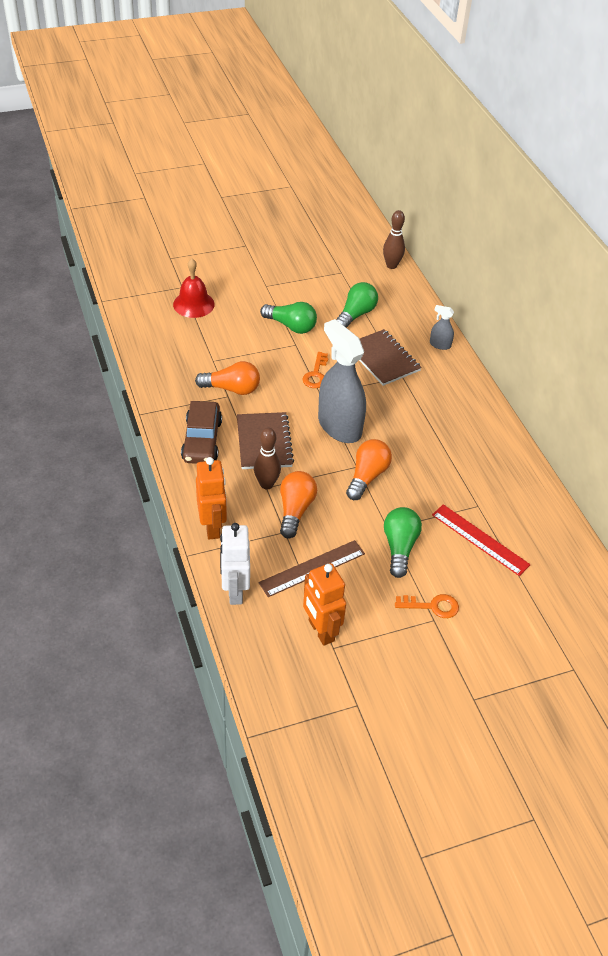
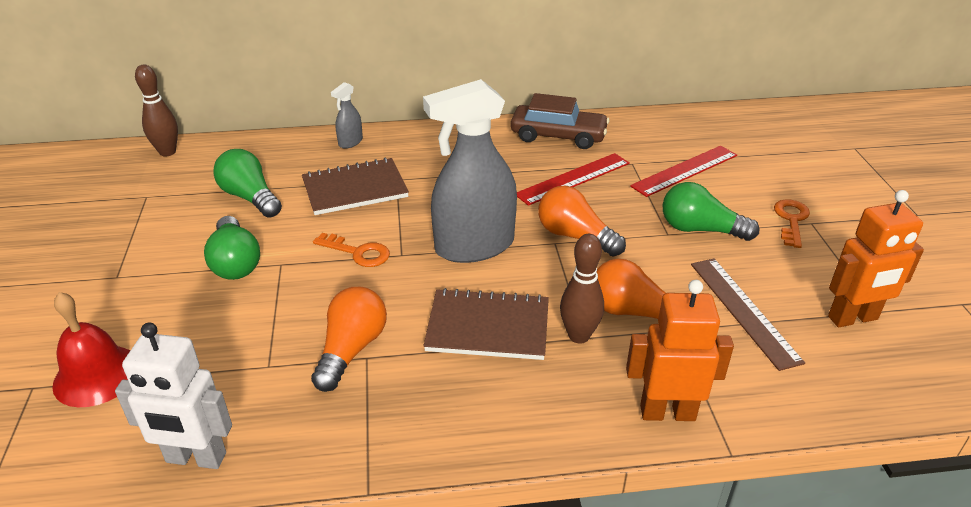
camera: 75 degrees left, 10 degrees down
brown car [181,401,222,464] -> brown car moved to [511,93,609,149]
white robot [220,523,250,605] -> white robot moved to [115,323,232,469]
green light bulb [260,302,317,334] -> green light bulb turned 120 degrees clockwise [204,216,260,280]
none -> red ruler [517,153,630,206]

